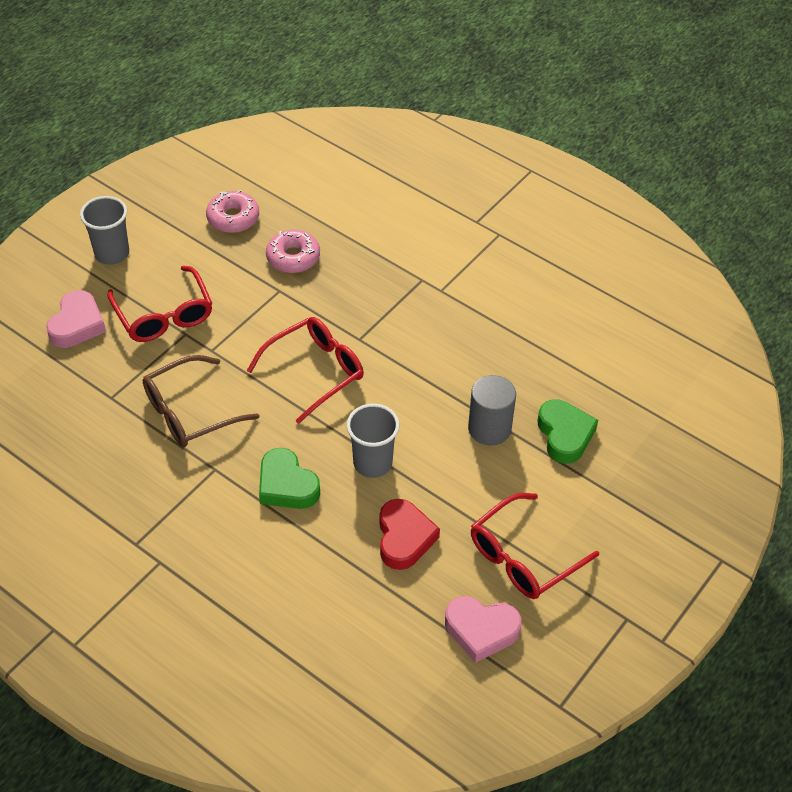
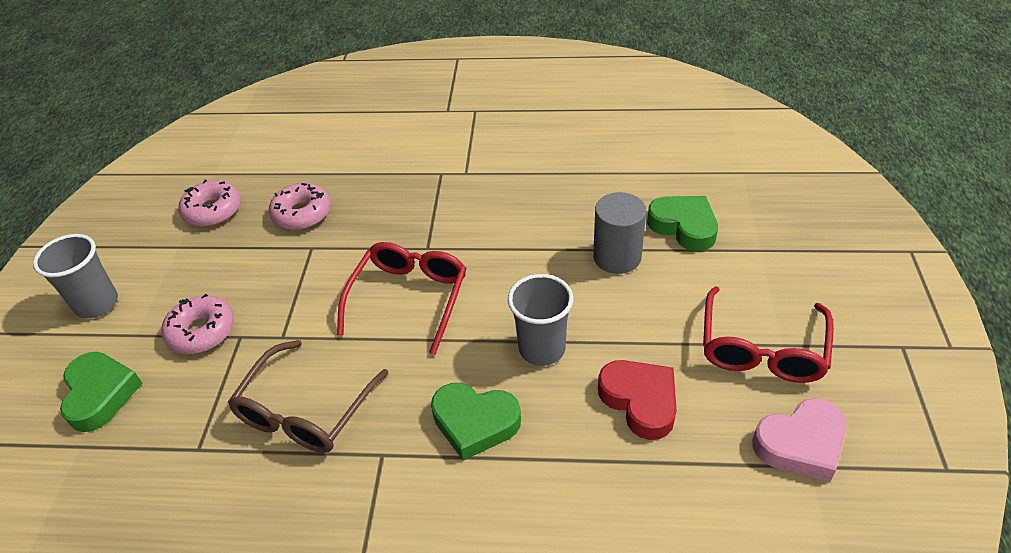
camera: 30 degrees left, 5 degrees down
pink heart [46,290,106,348] -> green heart [60,352,142,432]
red glasses [107,266,213,342] -> pink donut [161,294,234,354]

